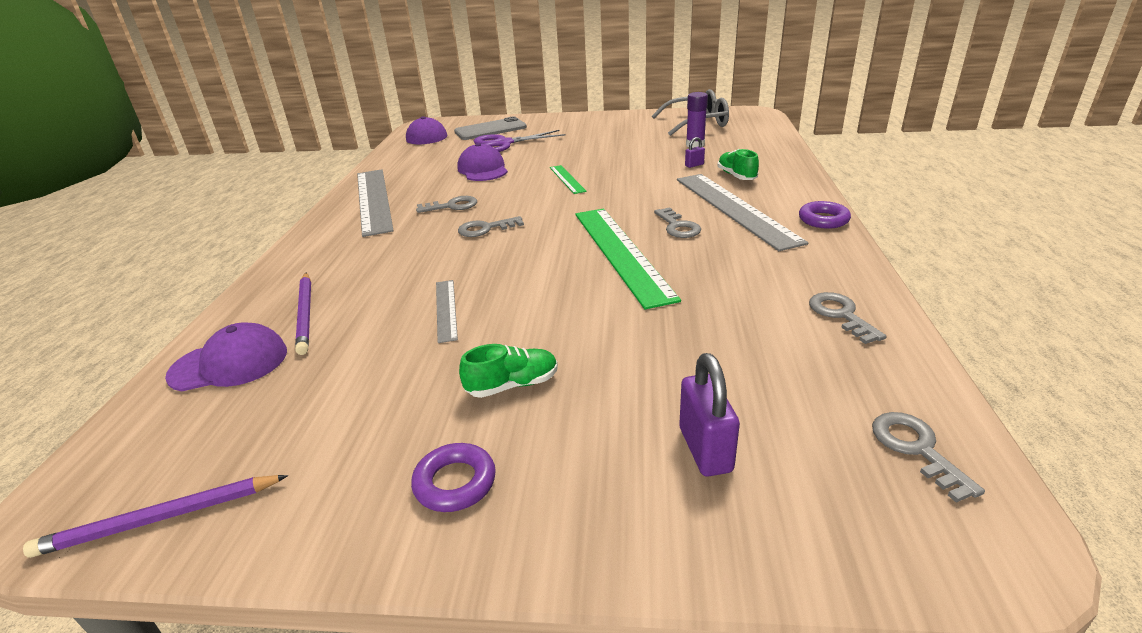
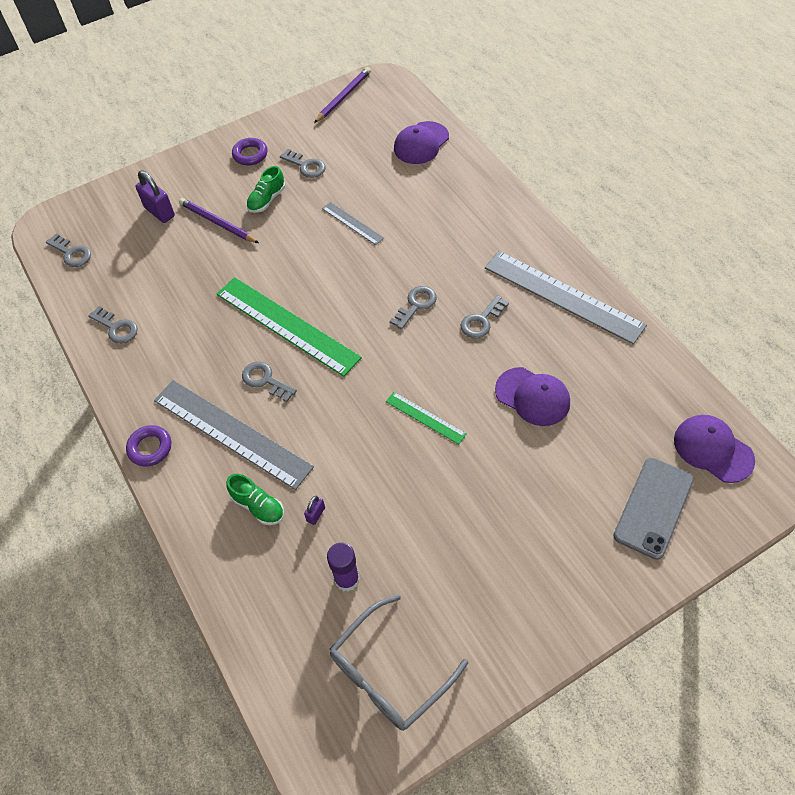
camera: 145 degrees right, 25 degrees up
purple pencil [295,273,311,355] -> purple pencil moved to [179,198,259,243]
purple scissors [474,130,566,152] -> none
none -> grey key [280,149,326,178]

